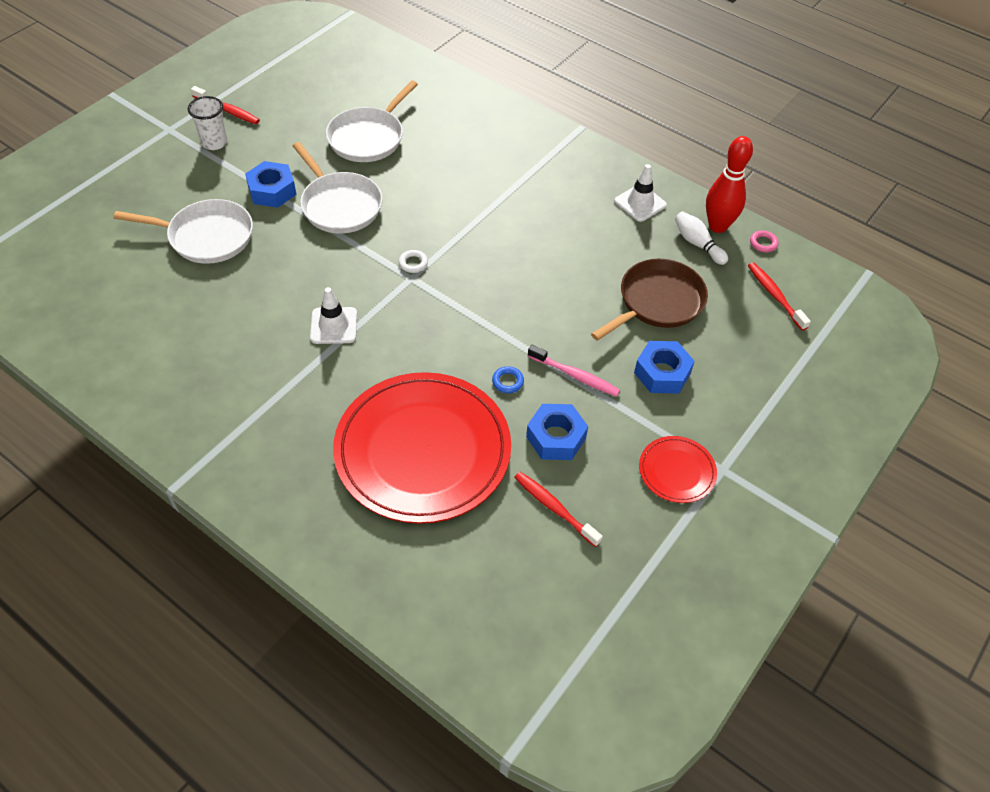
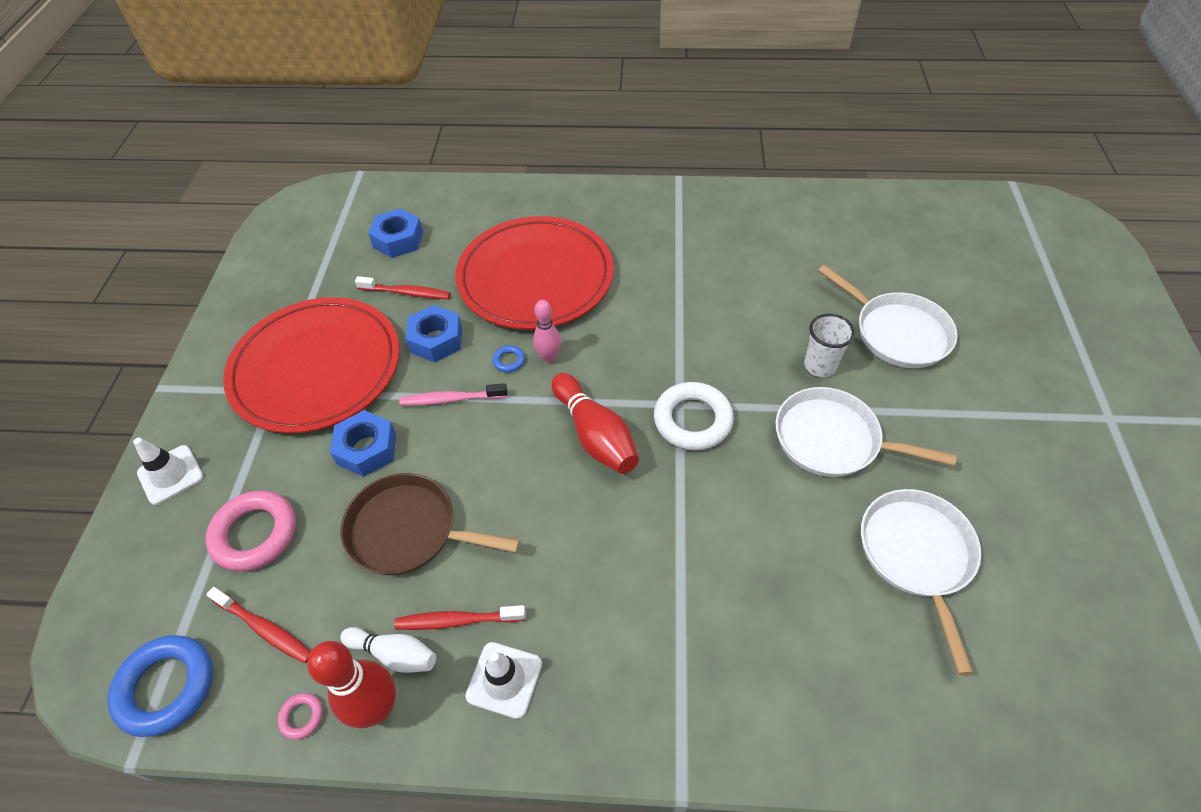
camera: 150 degrees right, 0 degrees up
white pan [113,199,253,264] -> white pan turned 105 degrees counterclockwise [818,265,958,368]
white cup [188,96,227,150] -> white cup moved to [804,314,855,377]
red toothbrush [191,86,260,124] -> red toothbrush moved to [394,605,526,630]
blue nut [245,161,296,208] -> blue nut moved to [368,208,423,258]
white traffic cone [310,287,357,344] -> white traffic cone moved to [133,437,203,505]
white ring [399,250,428,273] -> white ring [654,382,734,450], size x2.27
brown pan [591,259,708,341] -> brown pan turned 90 degrees clockwise [341,473,520,575]
red plate [639,436,717,503] -> red plate [223,297,400,433], size x2.28
none -> blue ring [107,635,213,737]
none -> pink ring [205,490,296,572]
none -> pink bowling pin [533,300,561,363]
none -> red bowling pin [551,373,639,474]

